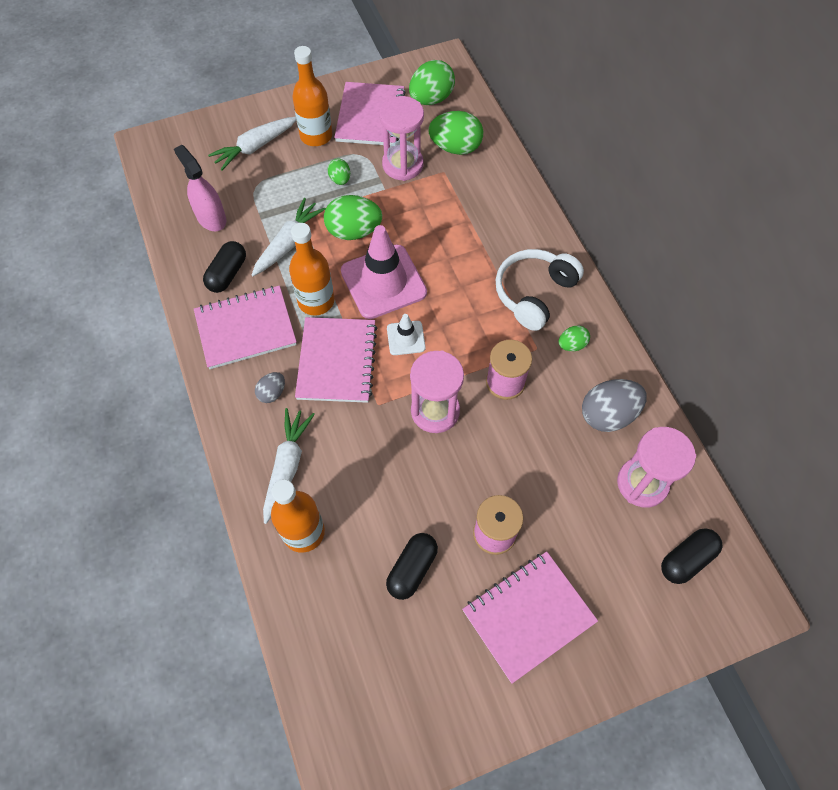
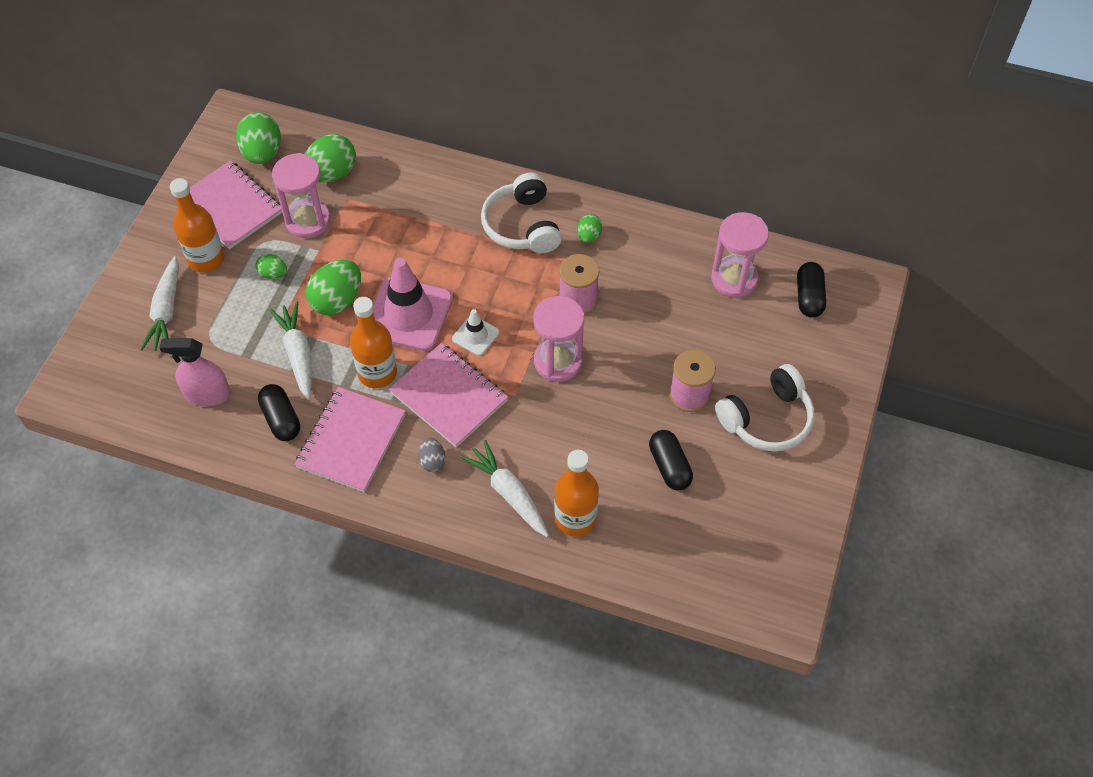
camera: 50 degrees left, 5 degrees down
pink notebook [462,551,598,684] -> white headphones [715,364,814,452]
grey egg [582,379,647,432] -> none

